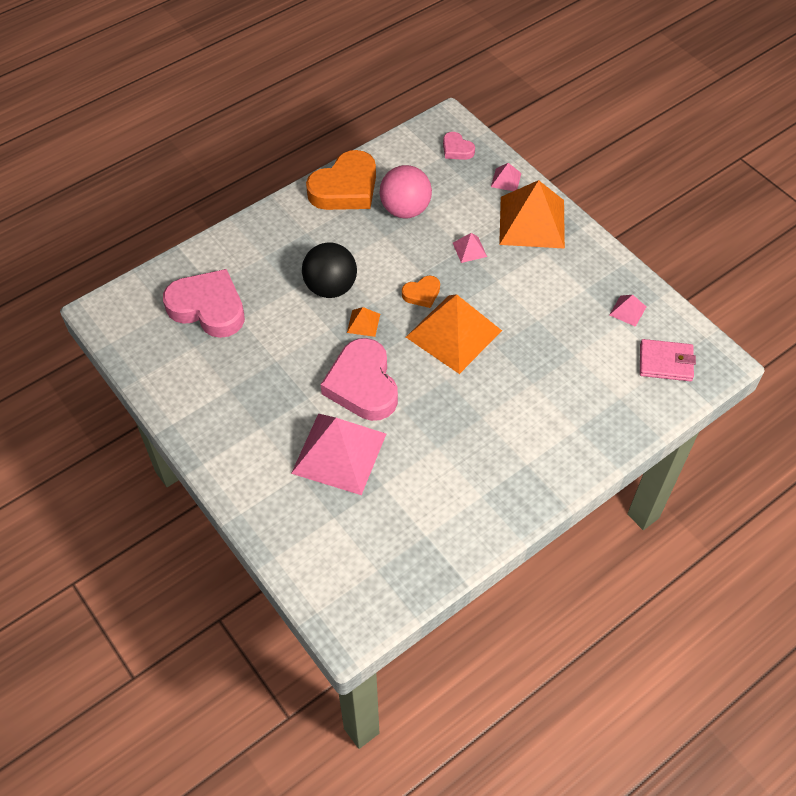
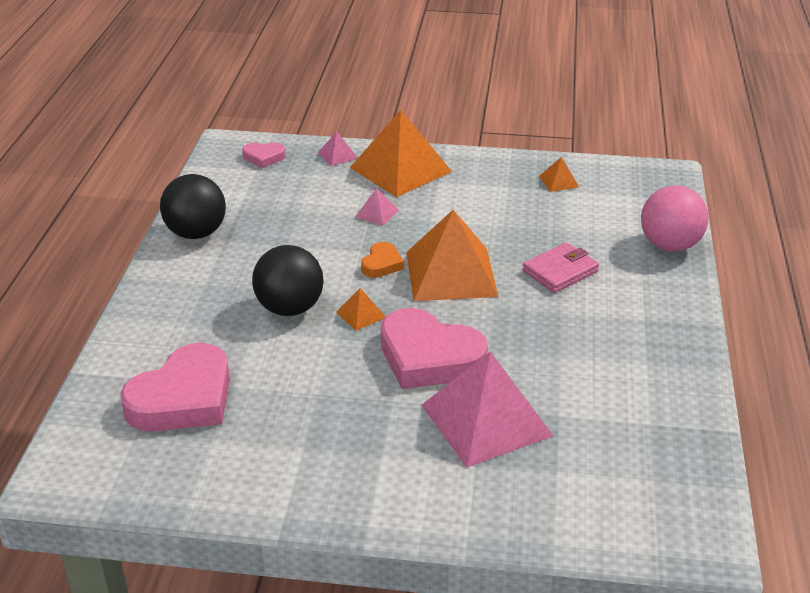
camera: 45 degrees left, 20 degrees down
pink heart [163,269,245,338] -> pink heart turned 150 degrees clockwise [120,343,230,432]
orange heart [306,150,376,210] -> black ball [160,174,226,239]
pink ball [379,165,432,218] -> pink ball moved to [641,185,709,252]
pink pyramid [609,295,646,327] -> orange pyramid [539,157,579,192]
pink wallet [640,339,696,382] -> pink wallet moved to [522,242,599,293]

